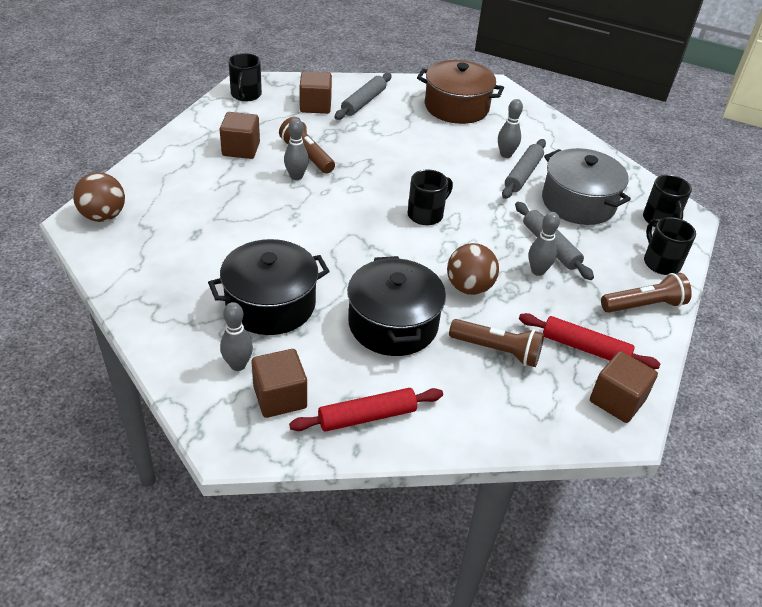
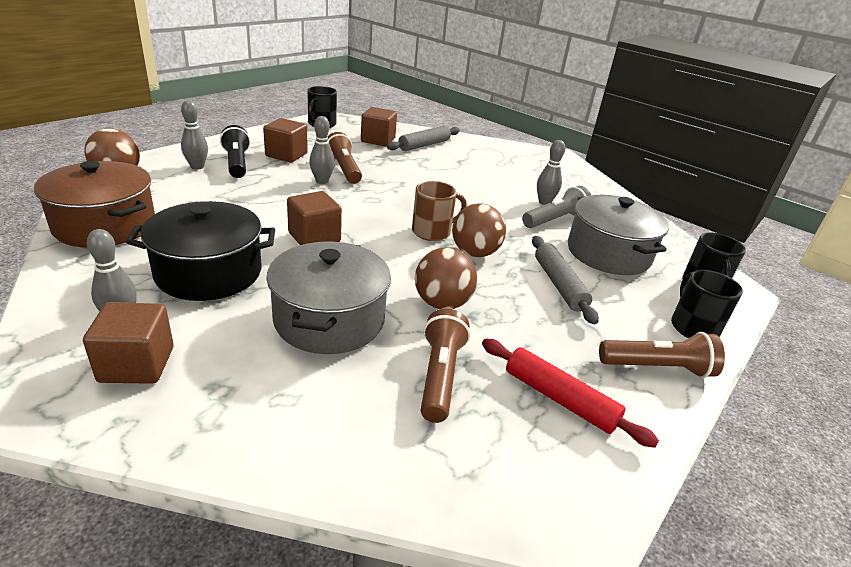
camera: 15 degrees right, 10 degrees down
red rolling pin [289,388,443,432] -> none
black pot [347,256,446,356] -> grey pot [266,242,391,354]
black mug [408,170,453,225] -> brown mug [412,181,467,241]
brown pot [417,60,504,124] -> brown pot moved to [34,161,155,248]
brown flashlight [449,319,544,367] -> brown flashlight turned 120 degrees counterclockwise [421,309,470,423]
grey rolling pin [502,139,546,199] -> grey flashlight [522,186,591,228]
grey bowling pin [529,212,560,276] -> grey bowling pin moved to [181,100,208,170]
brown cube [590,351,658,423] -> brown cube moved to [287,191,342,245]
none -> black flashlight [220,125,250,178]
none -> brown ball [452,203,506,257]

